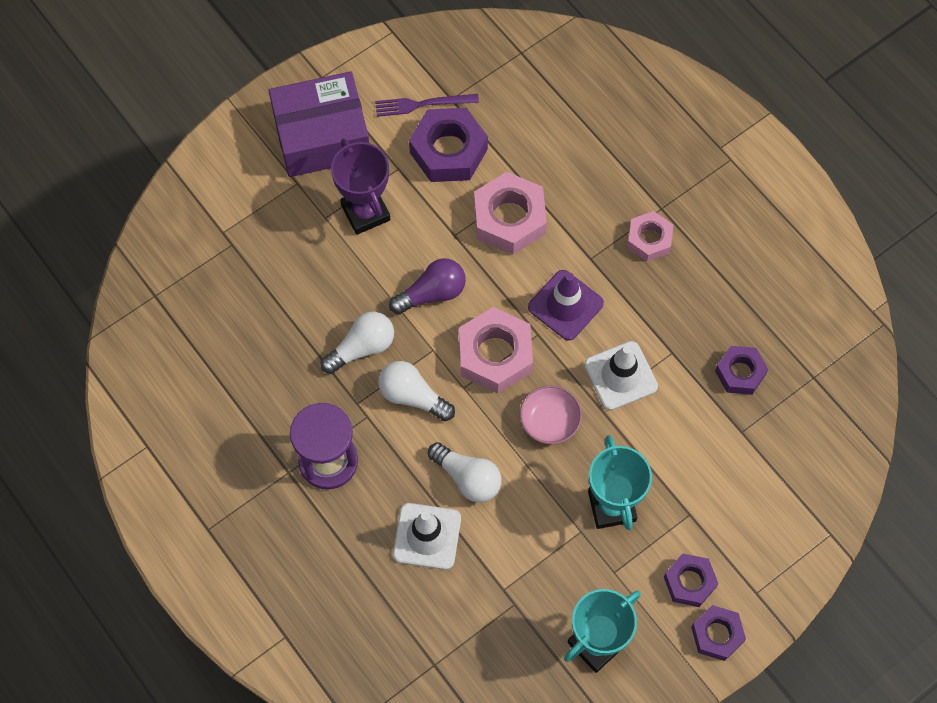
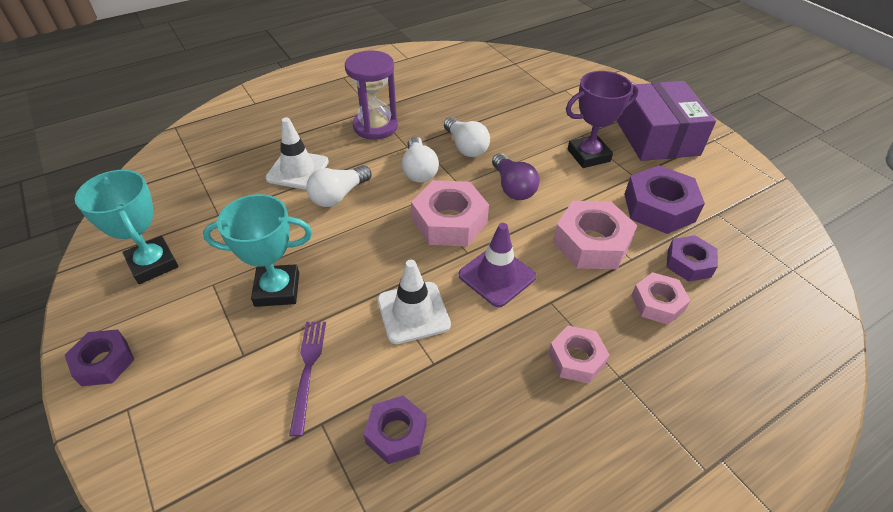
camera: 95 degrees right, 20 degrees down
purple fork [375,94,479,117] -> purple fork moved to [289,322,326,437]
white light bulb [378,361,455,421] -> white light bulb turned 135 degrees clockwise [402,136,439,183]
pink bowl [520,385,582,444] -> none
purple nut [664,553,718,607] -> purple nut moved to [667,235,718,282]
none -> pink nut [631,272,691,325]

